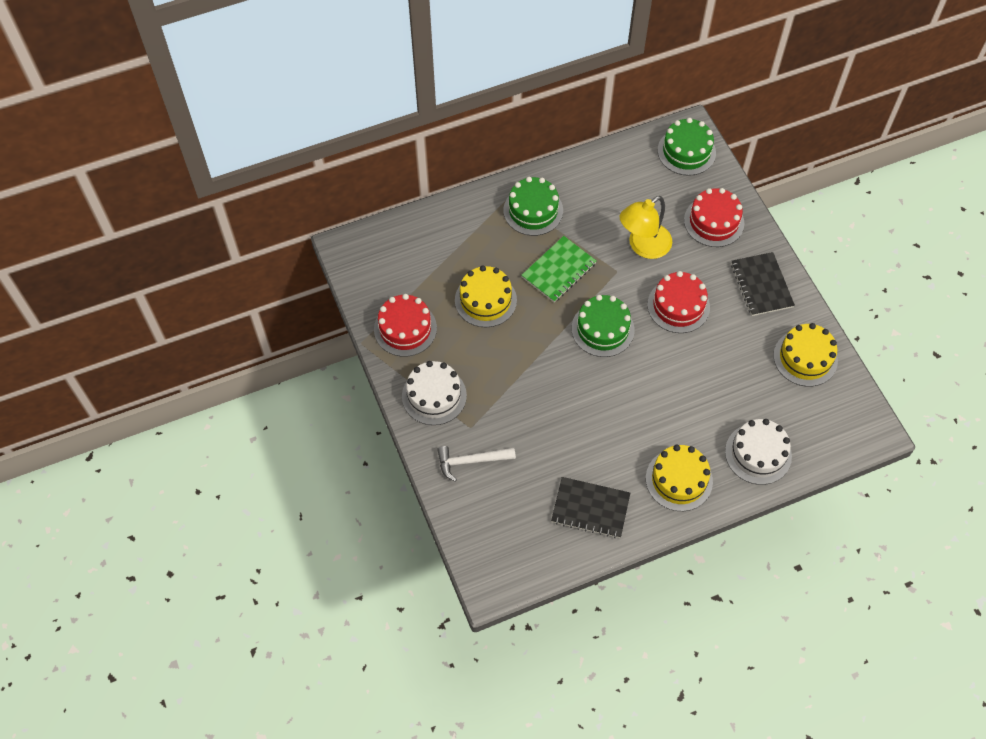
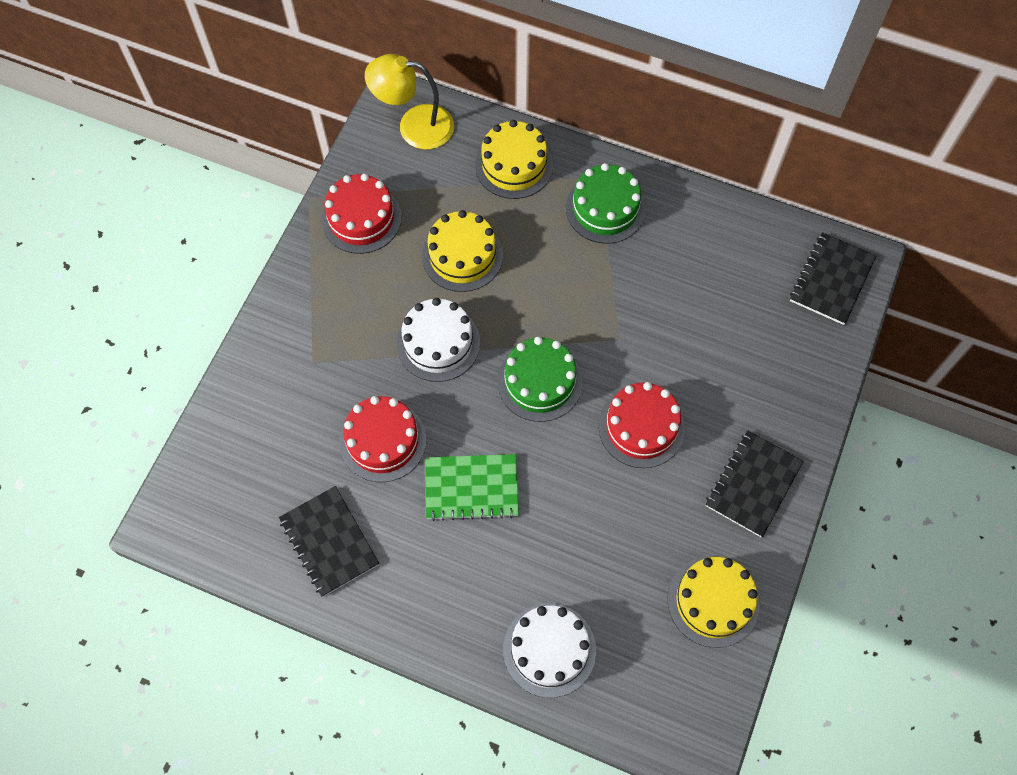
camera: 45 degrees right, 5 degrees up
white cake [402,361,467,425] -> white cake moved to [396,298,480,382]
white hammer [437,446,516,482] -> none
green notebook [521,236,597,302] -> green notebook moved to [425,454,519,521]
yellow lamp [620,196,672,259] -> yellow lamp moved to [365,54,454,150]
yellow cake [646,445,713,511] -> yellow cake moved to [475,120,553,199]
green cake [658,118,716,176] -> black notebook [790,232,876,325]
red cake [684,188,744,247] -> red cake moved to [339,396,426,482]

